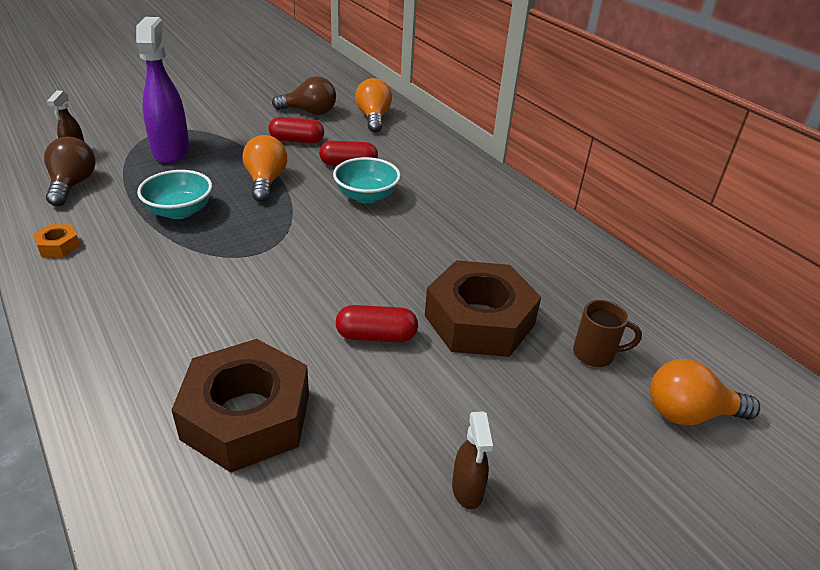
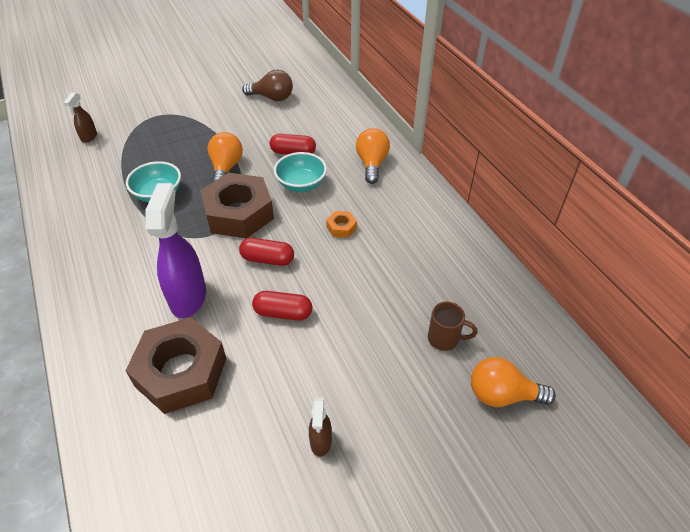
camera: 10 degrees right, 10 degrees up
orange nut [33,224,80,257] -> orange nut moved to [326,211,357,238]
brown light bulb [44,137,96,206] -> none
purple spray bottle [136,17,190,164] -> purple spray bottle moved to [145,183,206,318]
red capsule [269,117,324,143] -> red capsule moved to [239,238,294,266]
orange light bulb [355,78,392,132] -> orange light bulb moved to [356,128,390,184]
brown nut [425,260,541,357] -> brown nut moved to [200,173,274,238]

